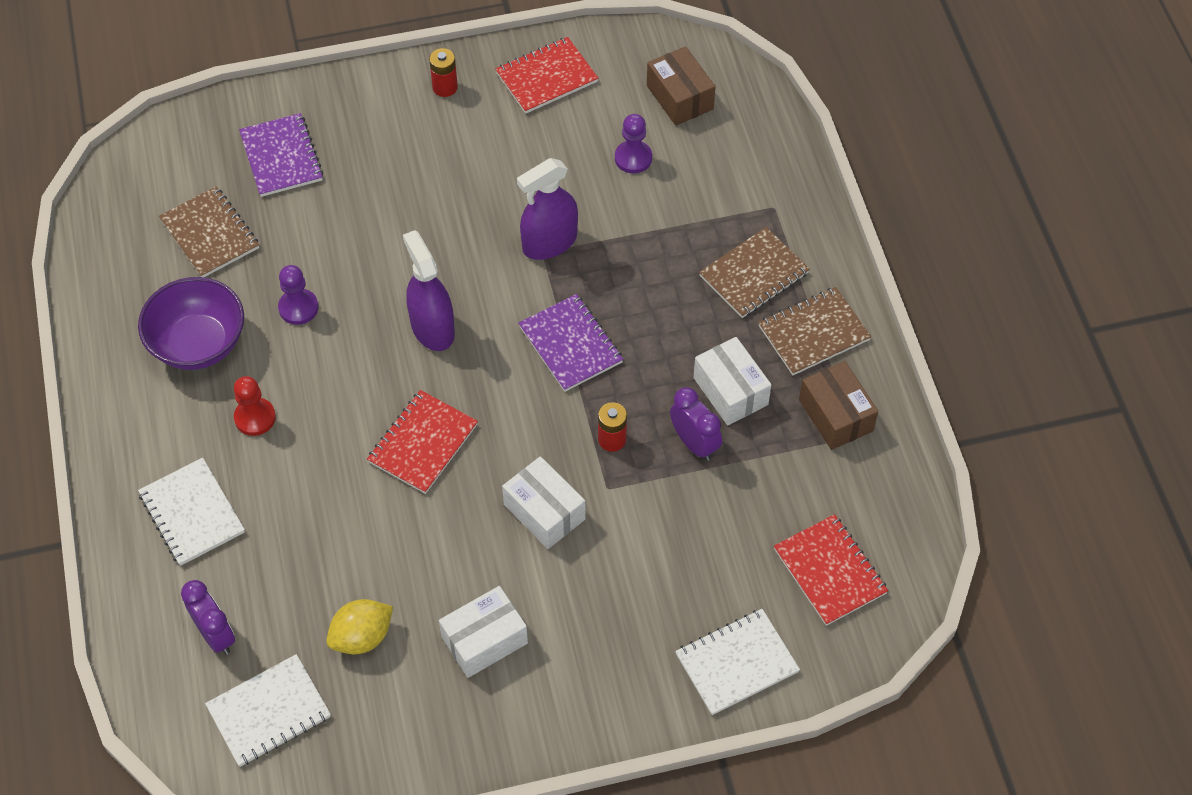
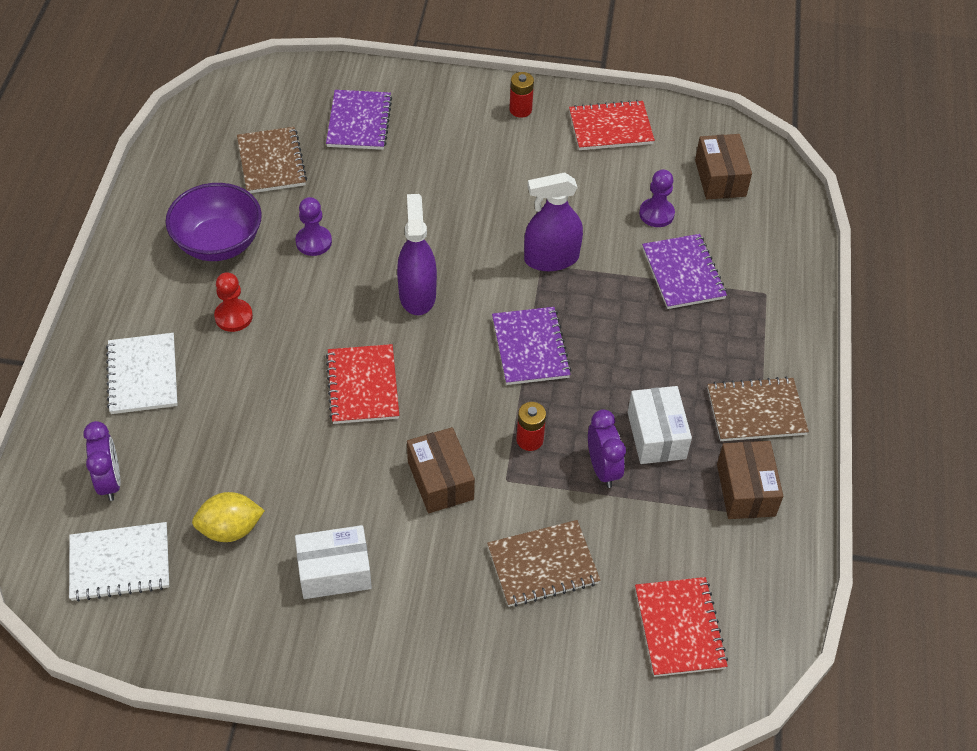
camera: 20 degrees right, 5 degrees down
red notebook [367,390,478,494] -> red notebook turned 60 degrees counterclockwise [326,344,399,424]
white box [502,456,586,549] -> brown box [407,427,475,513]
white notebook [675,609,800,715] -> none
brown notebook [699,227,810,318] -> brown notebook moved to [487,520,601,607]
none -> purple notebook [642,234,727,309]

